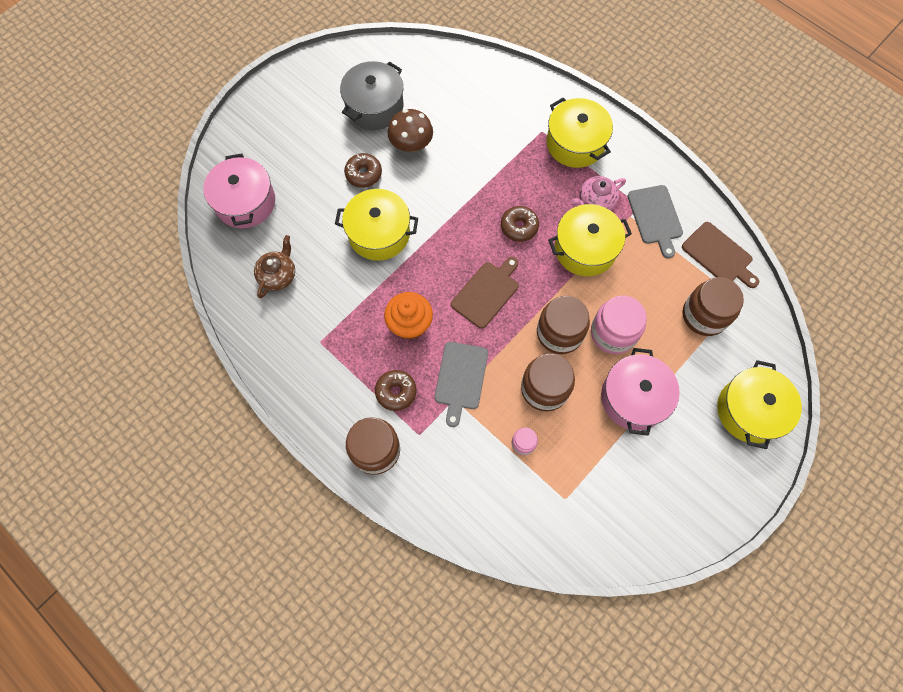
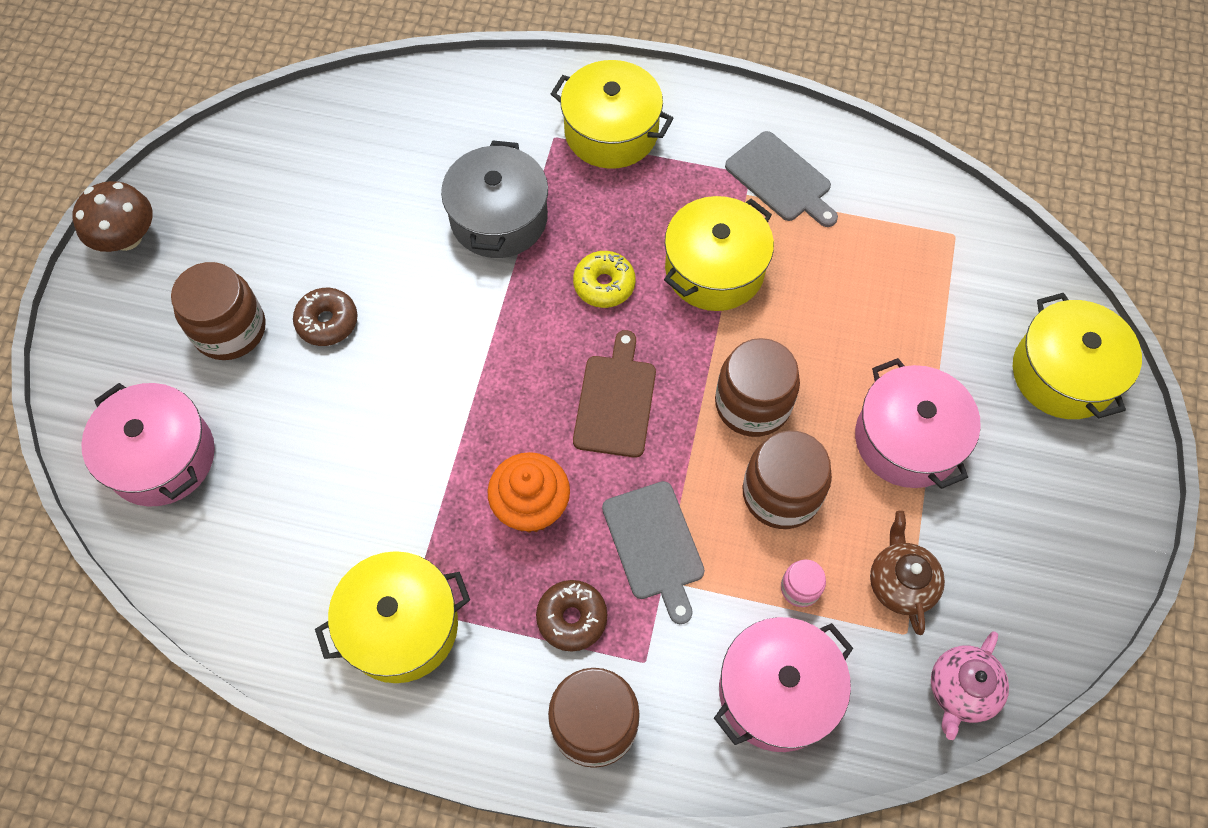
camera: 30 degrees left, 5 degrees down
brown teapot [254,235,295,298] -> brown teapot moved to [870,511,945,635]
yellow pot [335,189,418,261] -> yellow pot moved to [315,551,470,683]
grey pot [340,61,404,130] -> grey pot moved to [441,140,548,258]
brown mushroom [388,109,433,152] -> brown mushroom moved to [72,181,153,252]
brown donut [501,206,539,242] -> yellow donut [573,251,636,308]
pink teapot [571,176,626,210] -> pink teapot moved to [931,631,1009,740]
pink jar [591,296,647,354] -> none
brown cutting board [682,222,759,288] -> none
brown jar [683,277,744,336] -> brown jar moved to [171,262,265,360]
none -> pink pot [714,617,853,752]

